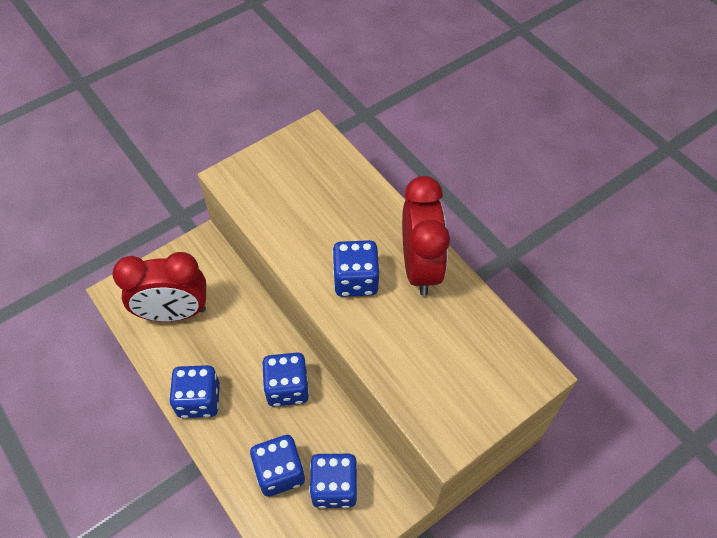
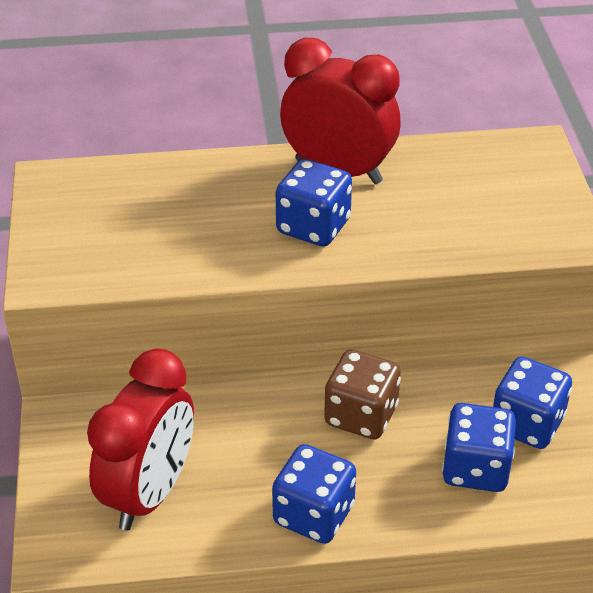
camera: 60 degrees left, 15 degrees down
blue dice [262,352,309,407] -> brown dice [324,349,401,440]

